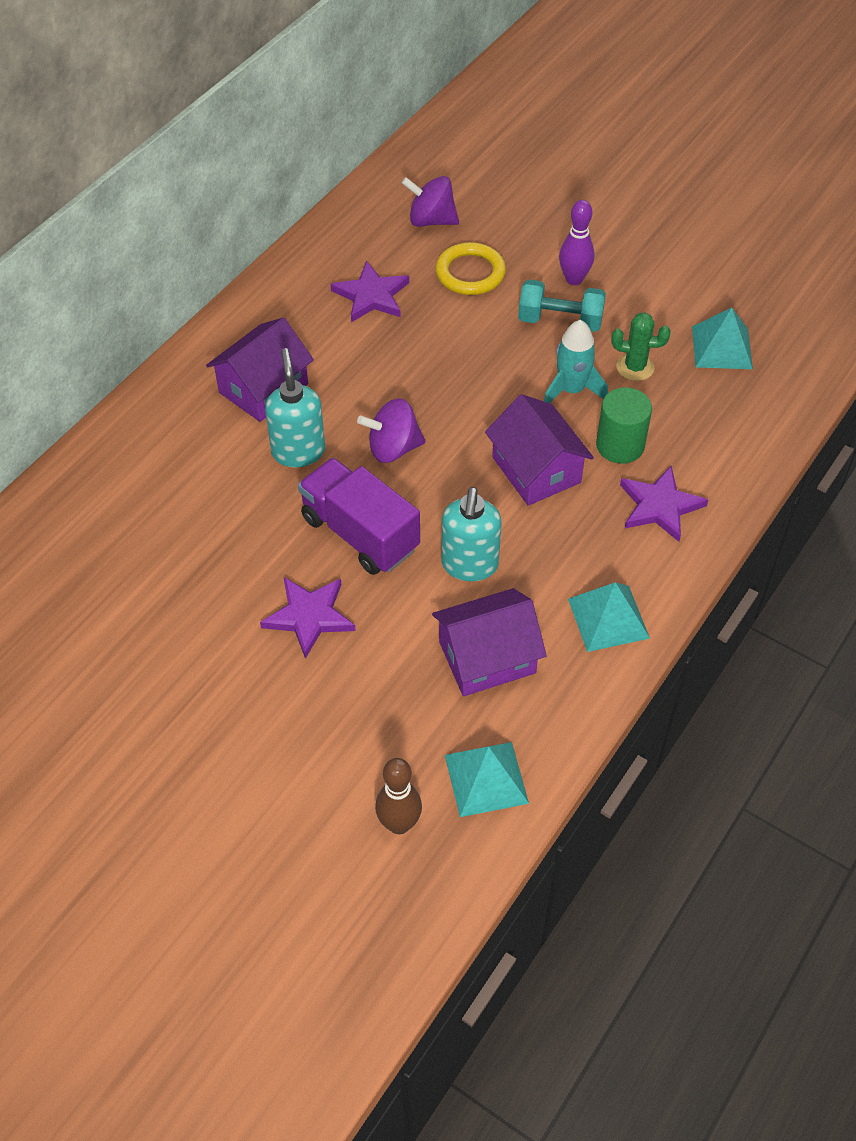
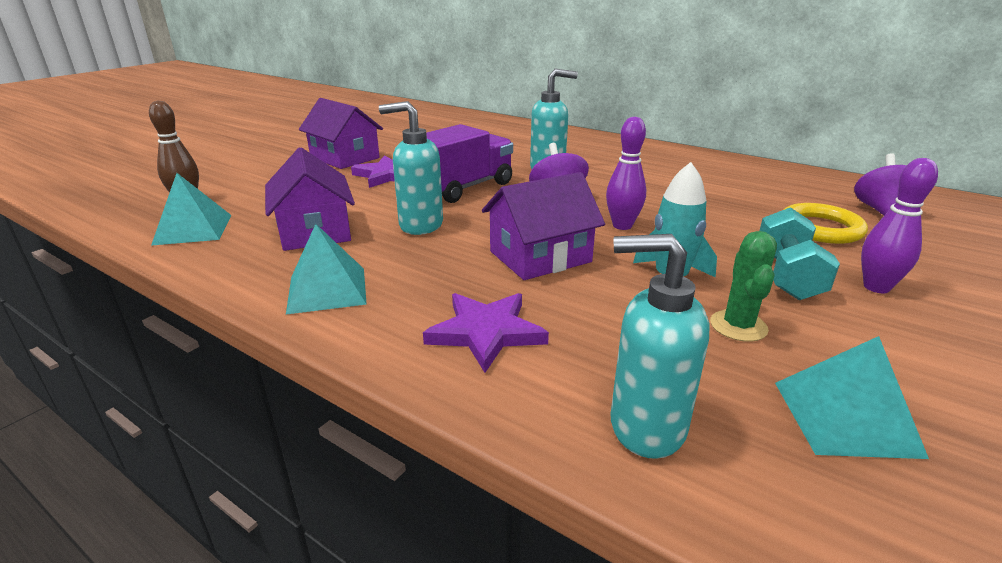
camera: 90 degrees right, 25 degrees down
purple house [206,318,314,422] -> purple house moved to [299,98,383,169]
purple star [331,261,409,322] -> none
green cylinder [596,387,652,464] -> none
none -> purple bowling pin [606,117,646,230]
none -> turquoise soap dispenser [611,234,709,459]

